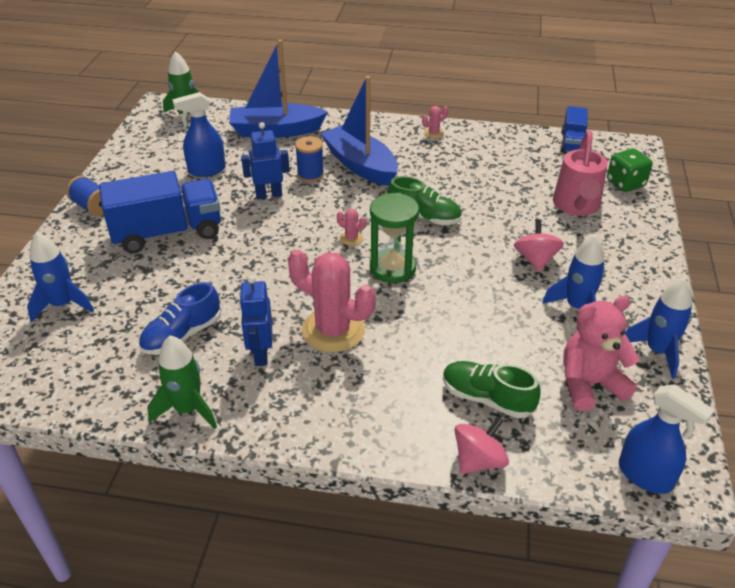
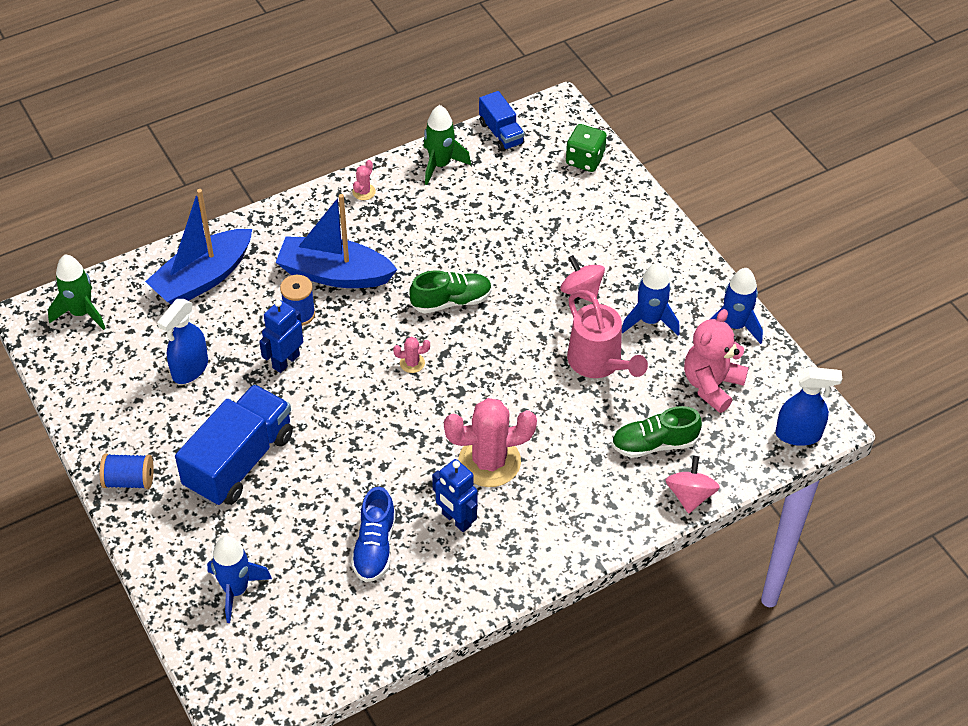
camera: 40 degrees left, 10 degrees up
green rocket [147,335,217,429] -> green rocket moved to [424,105,471,185]
green hourglass [370,193,419,283] -> none
pink watering can [553,131,608,216] -> pink watering can moved to [567,290,648,378]

